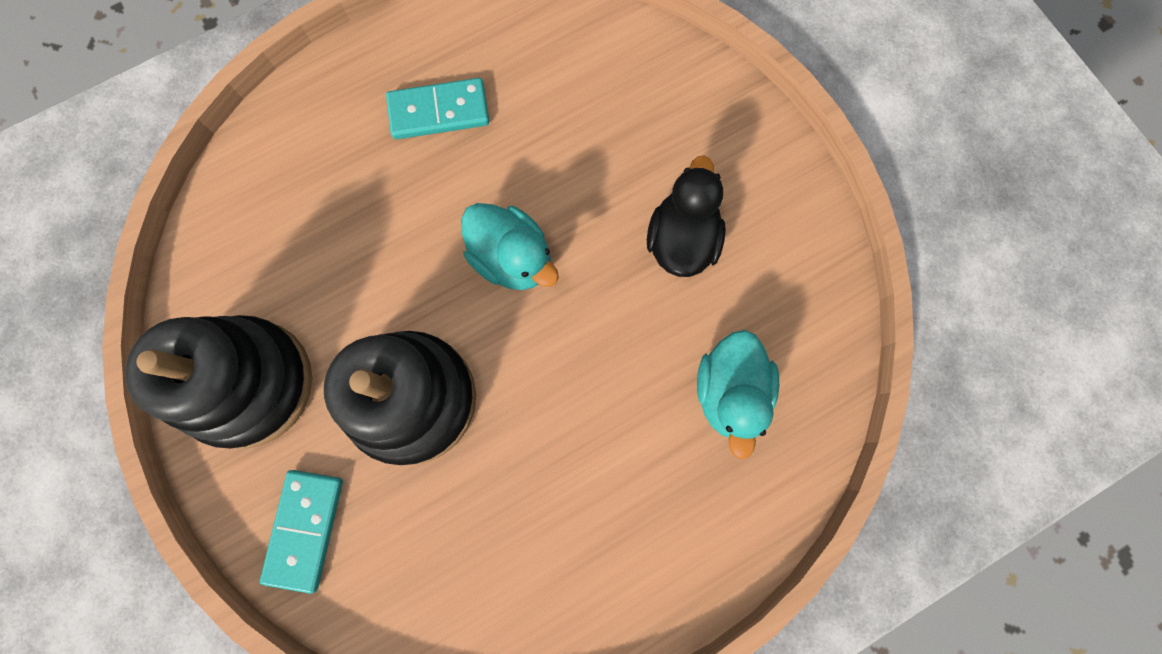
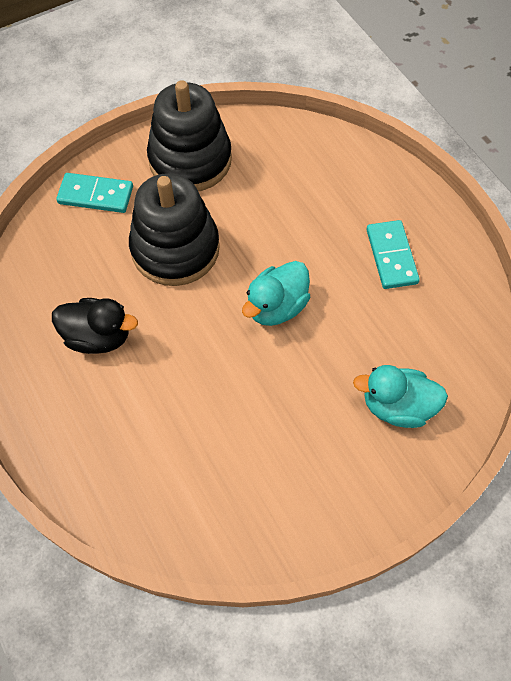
camera: 90 degrees right, 15 degrees down
black duck [647,155,726,277] -> black duck moved to [52,298,138,354]
turquoise duck [697,330,779,459] -> turquoise duck moved to [353,365,448,428]

